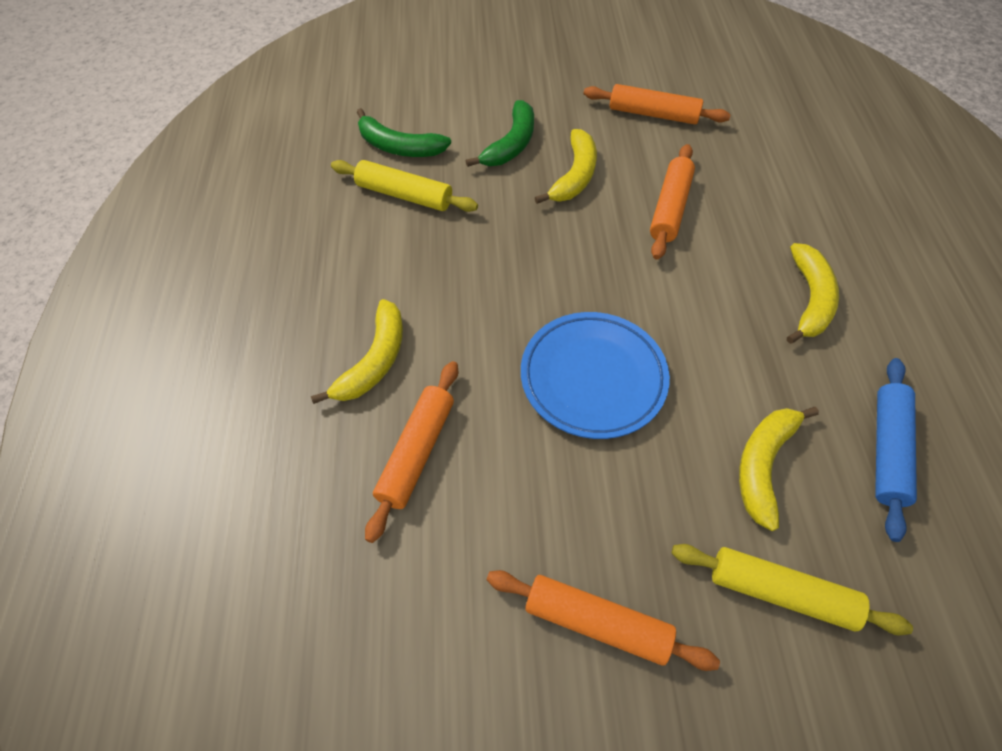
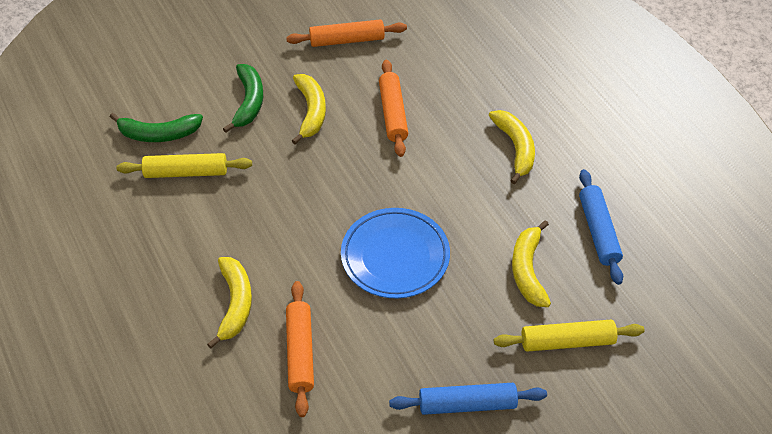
camera: 25 degrees left, 5 degrees down
orange rolling pin [487,570,720,671] -> blue rolling pin [389,383,547,415]

